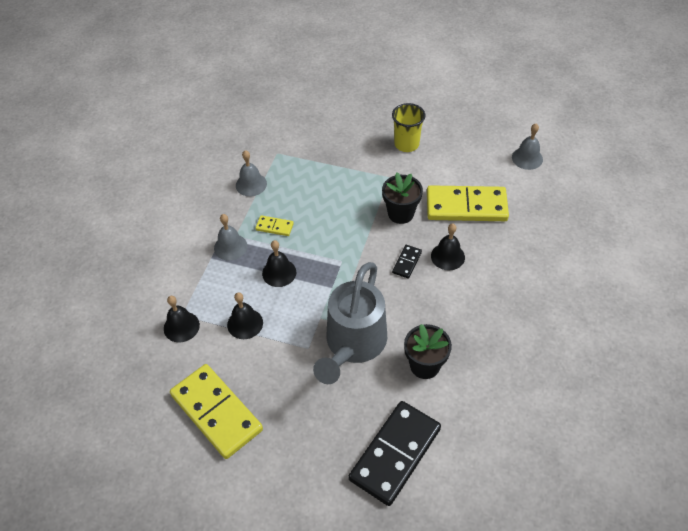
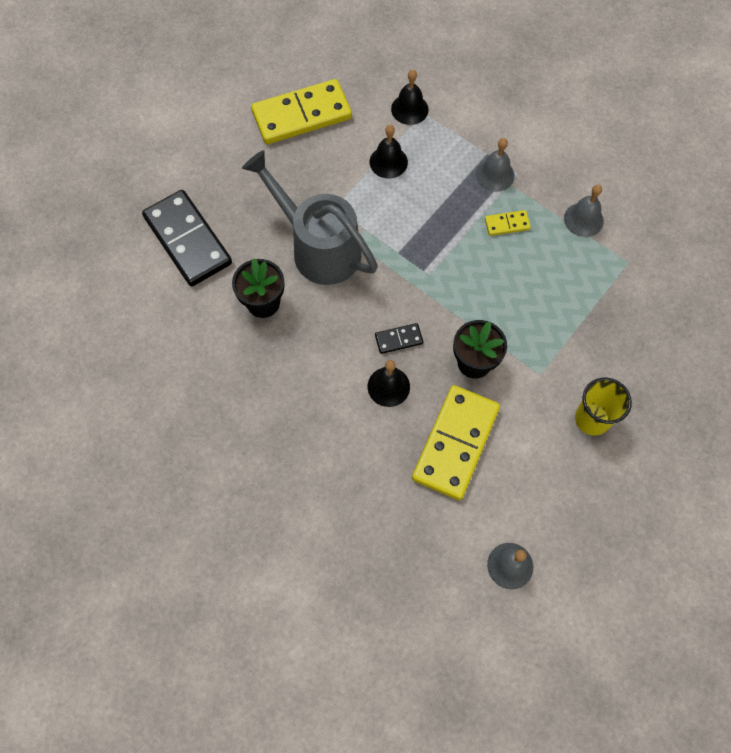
camera: 110 degrees right, 15 degrees up
yellow domino [255,215,294,236] -> yellow domino turned 45 degrees clockwise [485,210,531,236]
black bell [262,240,296,287] -> none
black domino [392,245,422,279] -> black domino turned 60 degrees counterclockwise [375,323,423,354]

